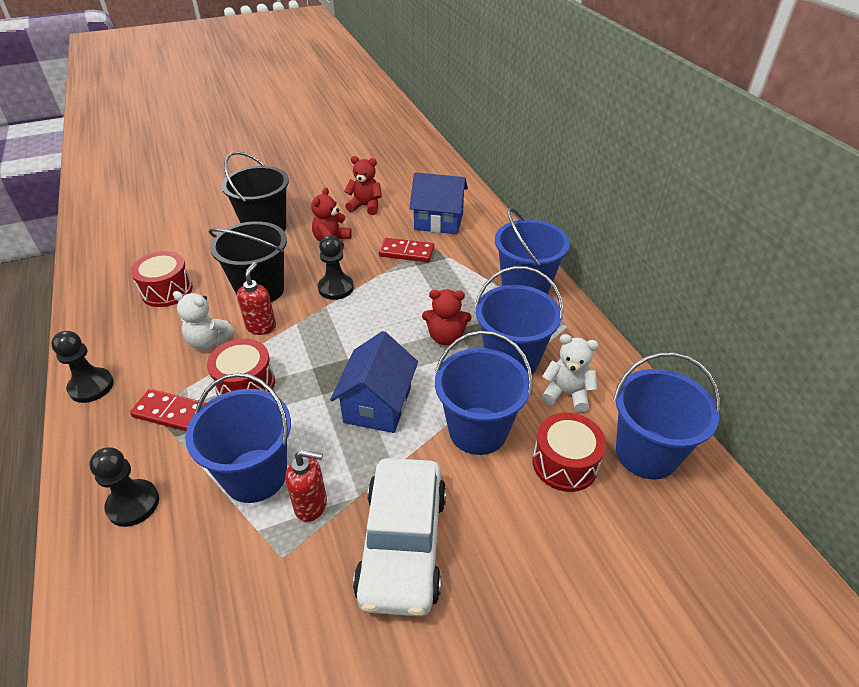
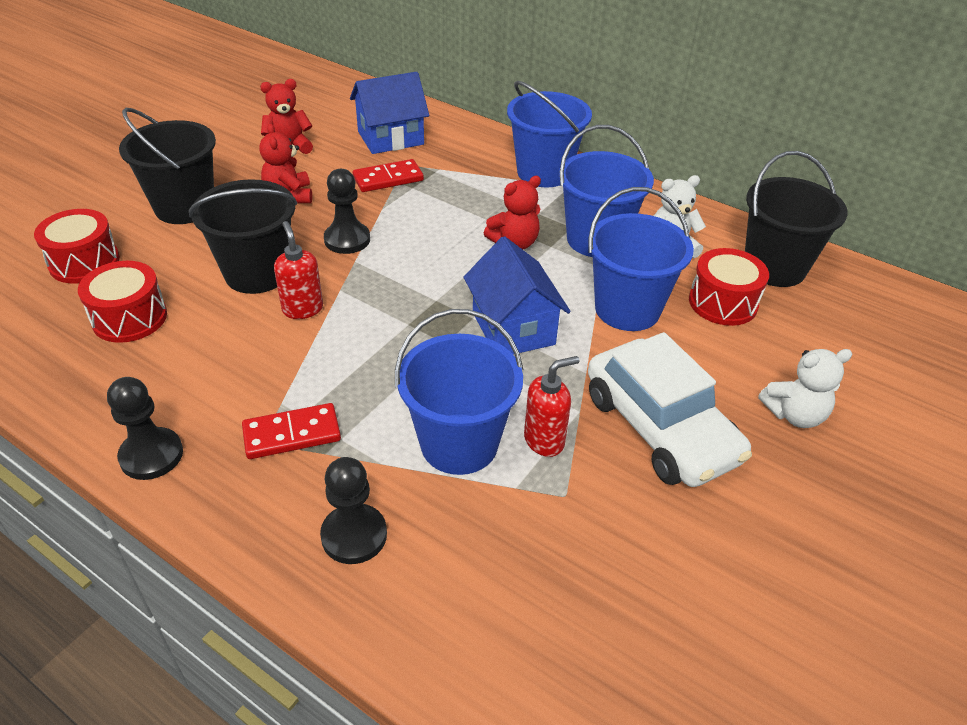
camera: 35 degrees left, 0 degrees up
white teddy bear [173,291,235,350] -> white teddy bear moved to [758,349,852,428]
red drum [207,339,275,396] -> red drum moved to [34,209,120,284]
blue bucket [613,352,721,480] -> black bucket [745,151,848,287]

